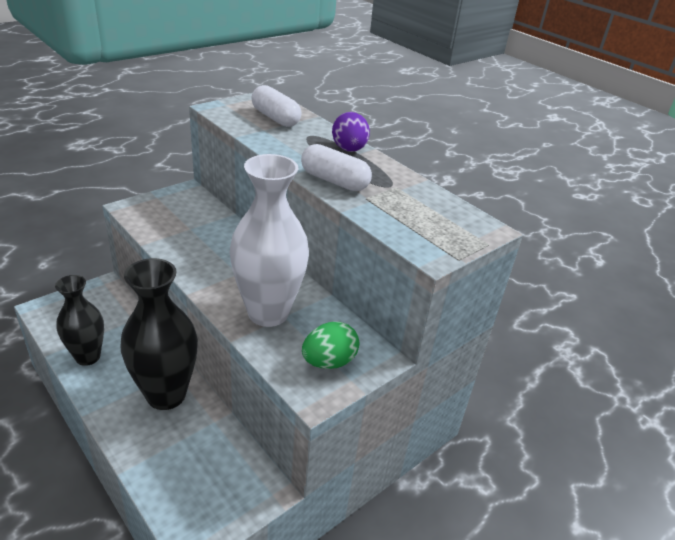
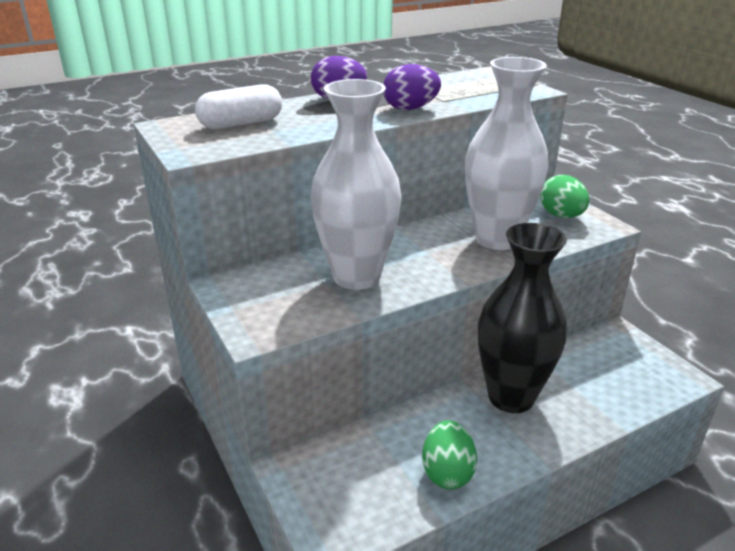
camera: 75 degrees left, 5 degrees down
black vase [55,275,104,366] -> green egg [422,420,477,489]
white capsule [301,144,372,191] -> purple egg [383,64,441,110]
none -> white vase [310,79,401,290]

